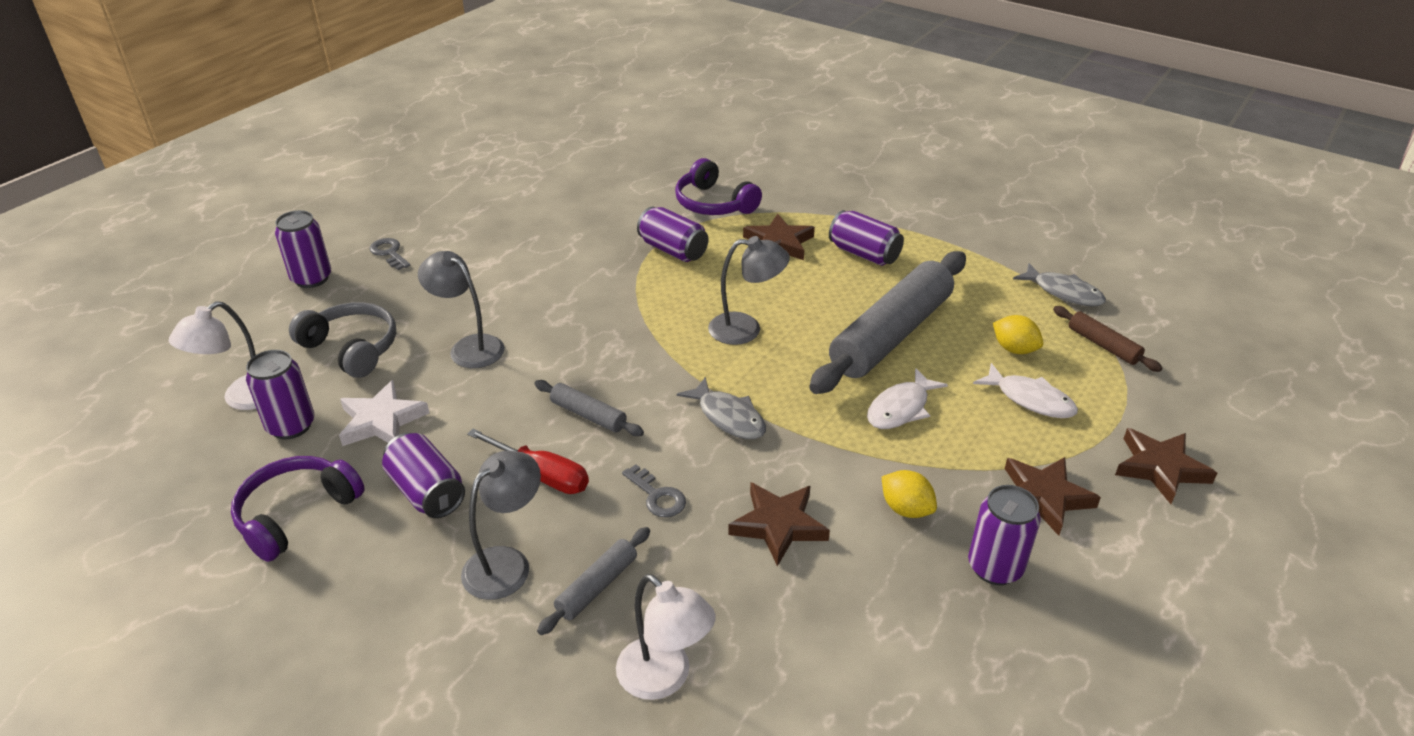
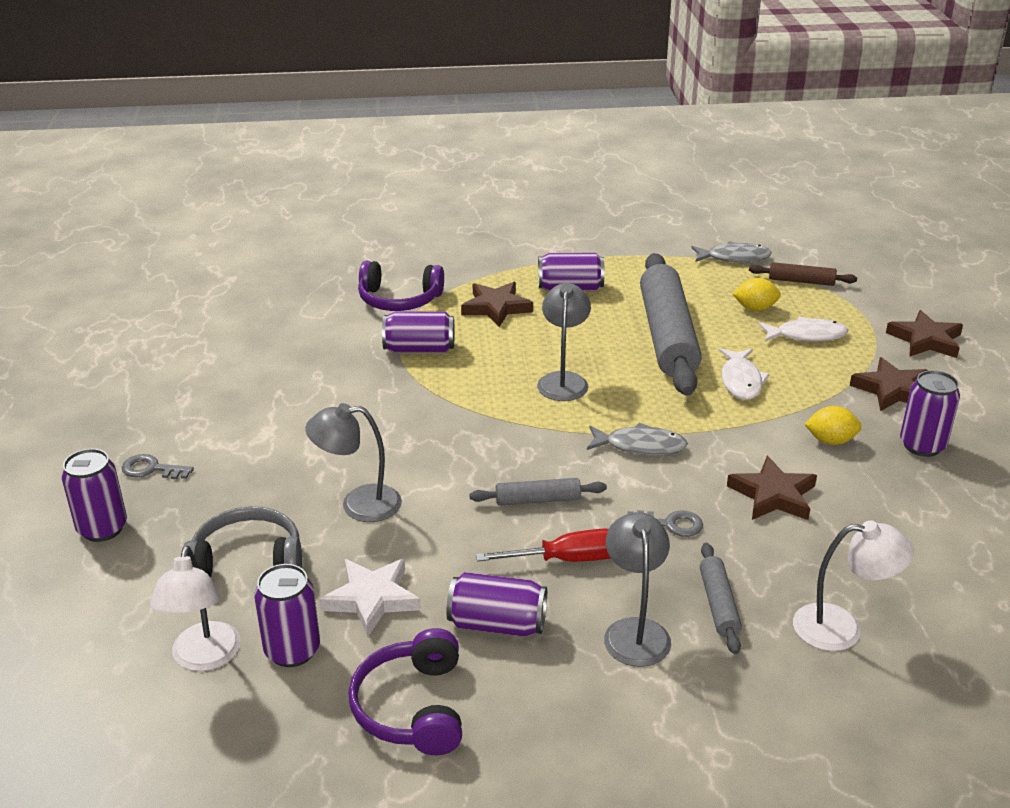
camera: 40 degrees left, 5 degrees down
grey lamp [708,236,790,345] -> grey lamp turned 45 degrees counterclockwise [537,283,591,401]

